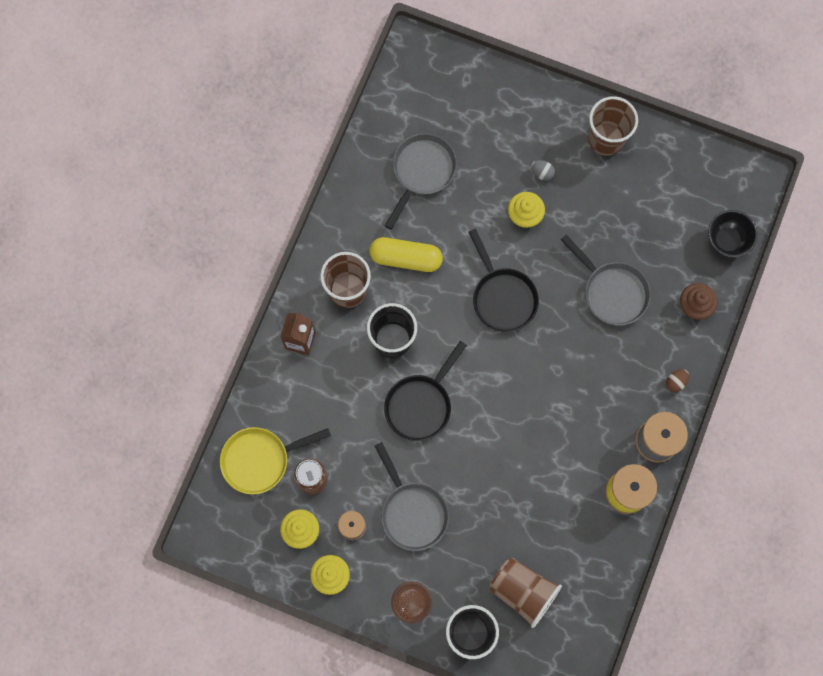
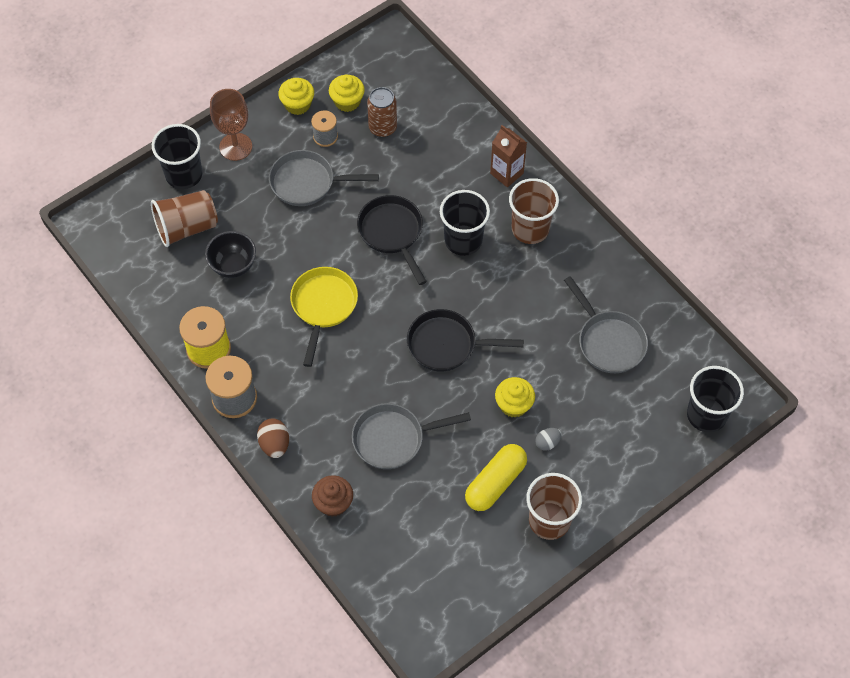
camera: 120 degrees right, 15 degrees down
yellow pan [220,427,331,494] -> yellow pan moved to [290,267,358,367]
yellow capsule [370,237,443,272] -> yellow capsule moved to [465,444,527,511]
brown egg [666,369,689,392] -> brown egg [257,418,289,458], size x1.52
black bowl [708,210,758,258] -> black bowl moved to [205,231,256,278]
none -> black cup [687,366,744,432]

